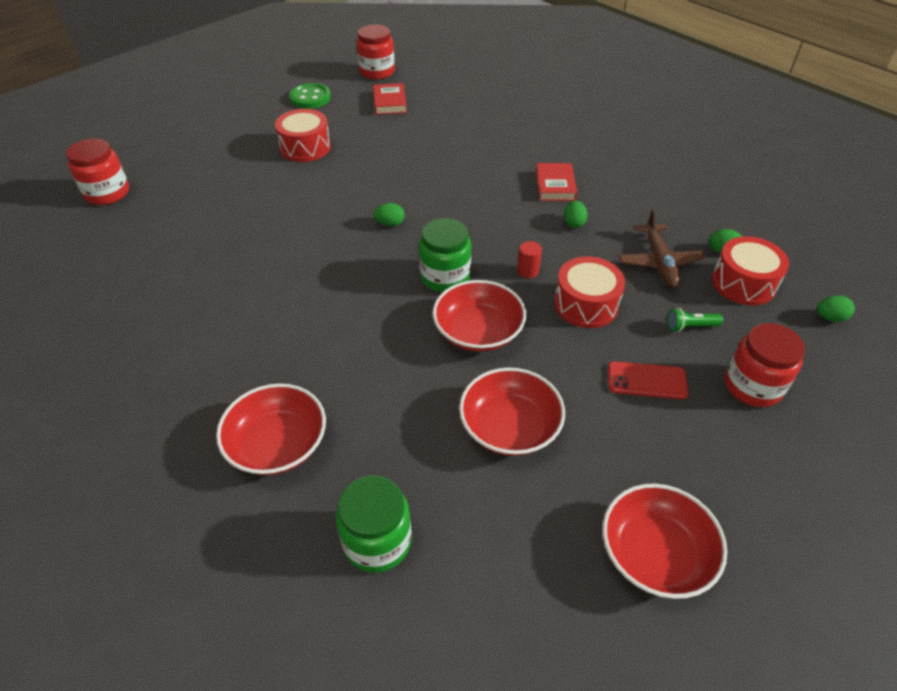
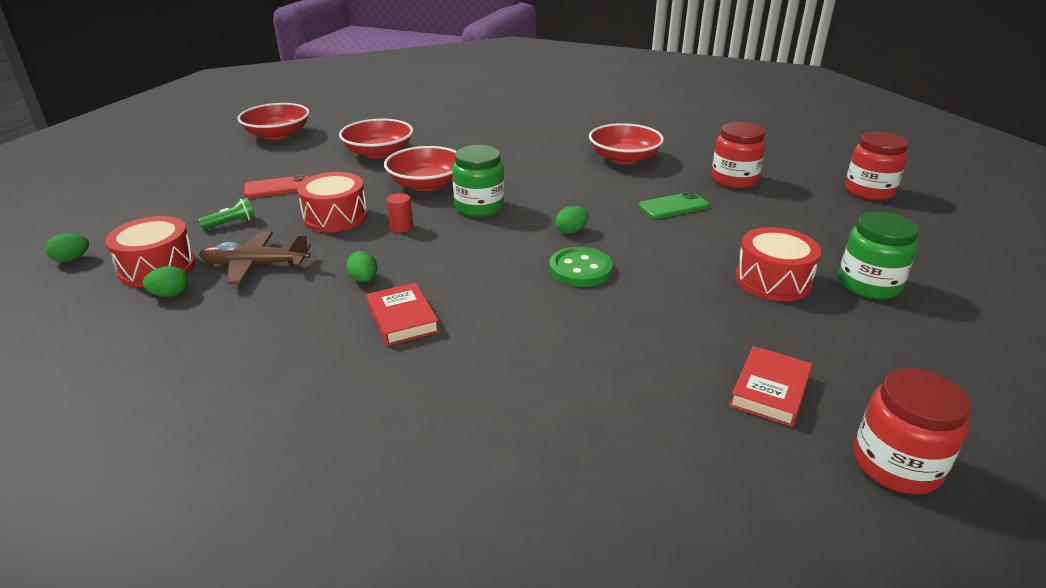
camera: 155 degrees right, 15 degrees down
red bowl [216,383,326,475] -> red bowl moved to [589,123,664,164]
green button [289,83,331,109] -> green button moved to [549,247,613,287]
green jar [336,475,412,573] -> green jar moved to [838,212,919,299]
red book [373,83,407,115] -> red book turned 60 degrees clockwise [729,346,813,427]
brown plane [619,209,705,287] -> brown plane turned 60 degrees counterclockwise [199,231,311,284]
red jar [725,323,805,407] -> red jar moved to [711,122,766,188]
none -> green phone [638,192,710,219]

